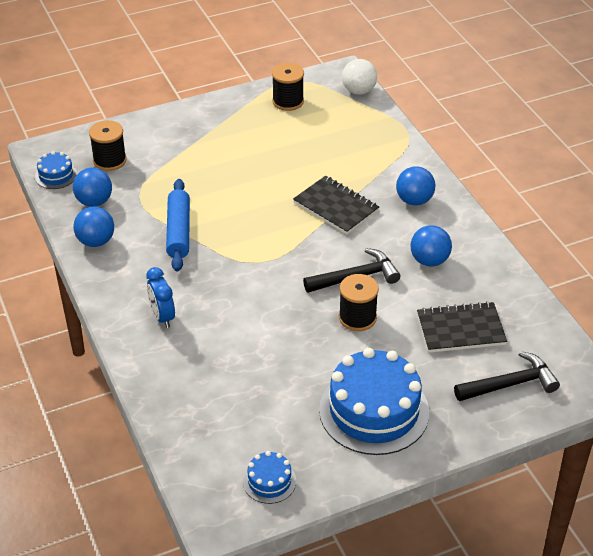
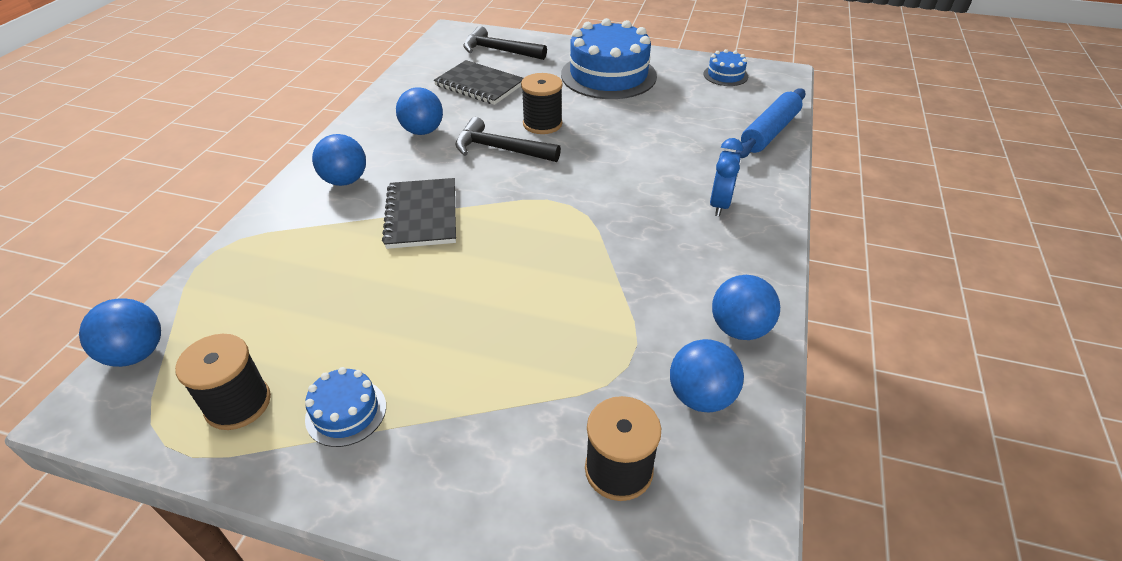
camera: 140 degrees left, 0 degrees up
blue cake [35,151,77,189] -> blue cake moved to [305,367,386,447]
blue rolling pin [166,179,190,272] -> blue rolling pin moved to [736,88,806,158]
white ball [342,59,377,95] -> blue ball [79,298,161,367]

